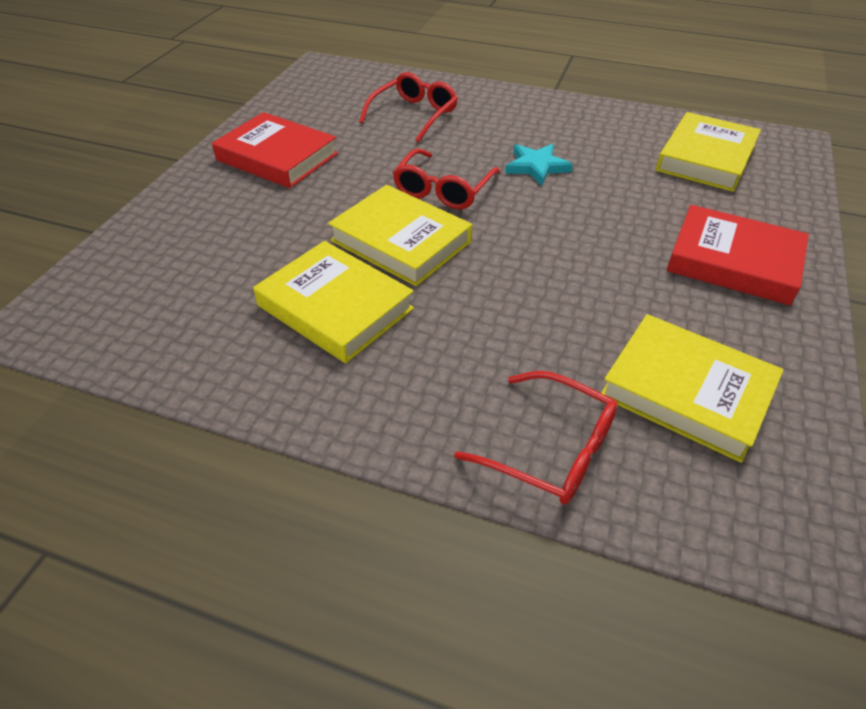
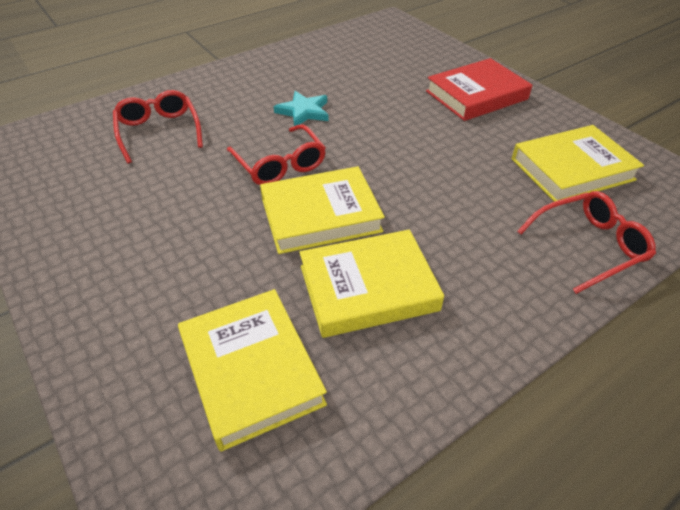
camera: 55 degrees left, 0 degrees up
red book [212,112,338,188] -> none
yellow book [656,112,761,192] -> yellow book moved to [178,289,327,452]

